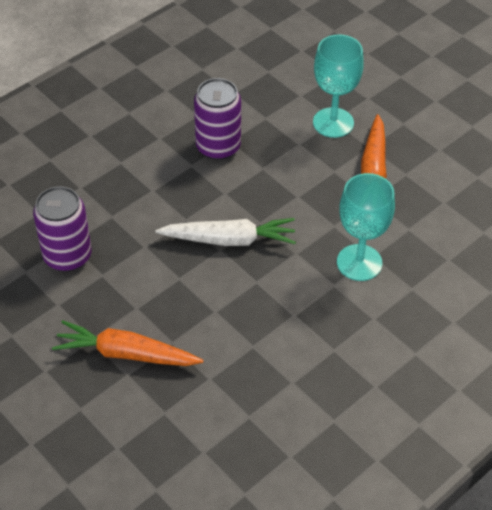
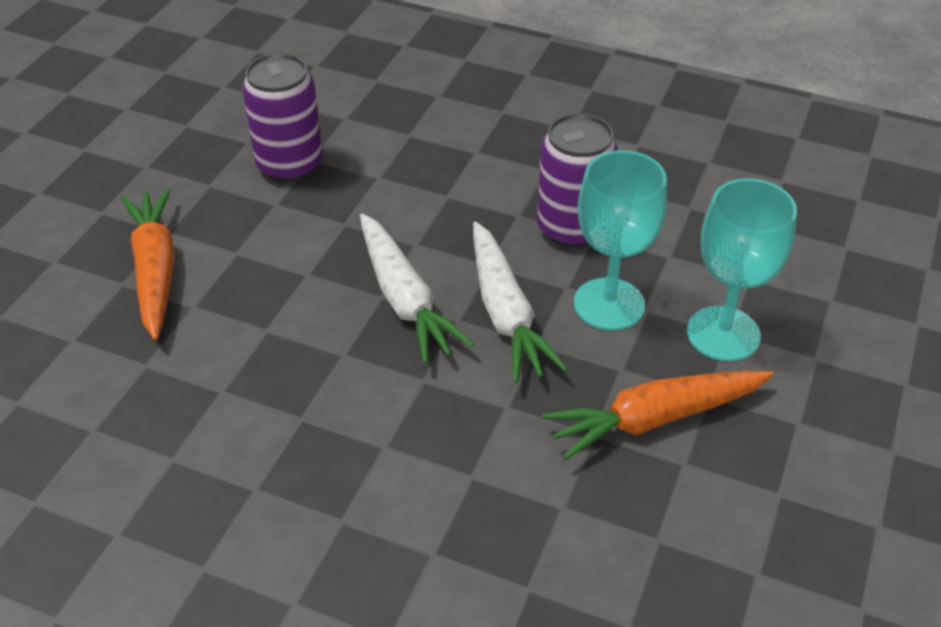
camera: 65 degrees right, 5 degrees down
turquoise goblet [337,173,395,281] -> turquoise goblet moved to [574,150,667,331]
none -> white carrot [473,222,568,383]

